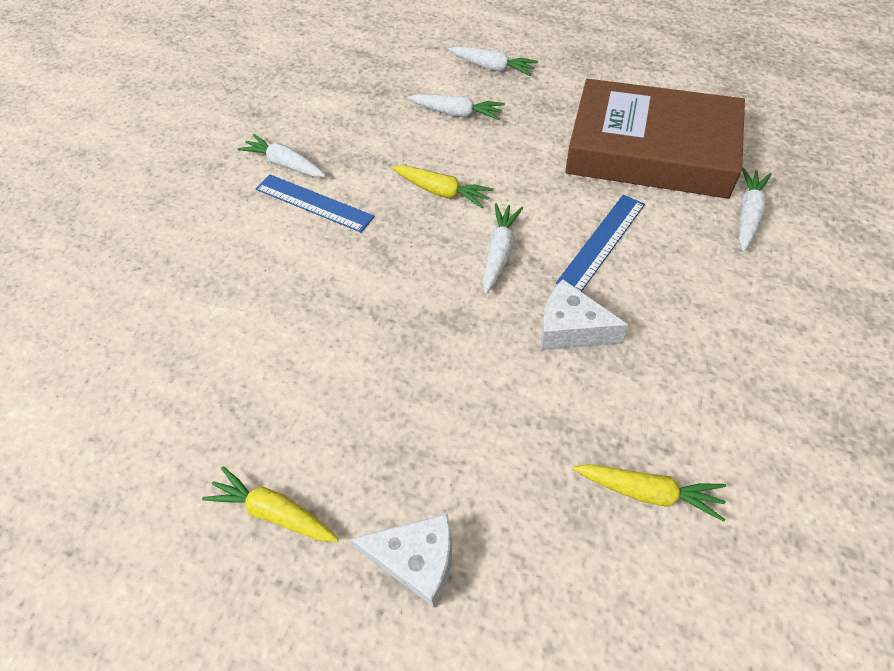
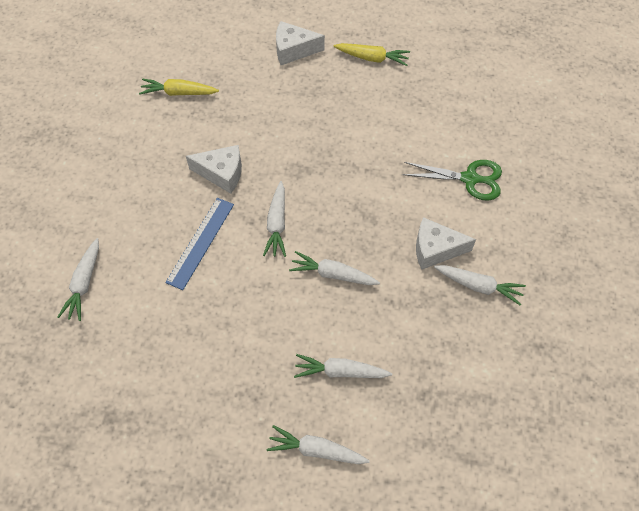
camera: 165 degrees right, 5 degrees up
blue ruler [256,174,375,233] -> white cheese [416,217,476,270]
yellow carrot [392,165,494,208] -> white carrot [289,251,380,285]
brown book [565,79,745,199] -> none
none -> green scissors [402,160,502,201]

